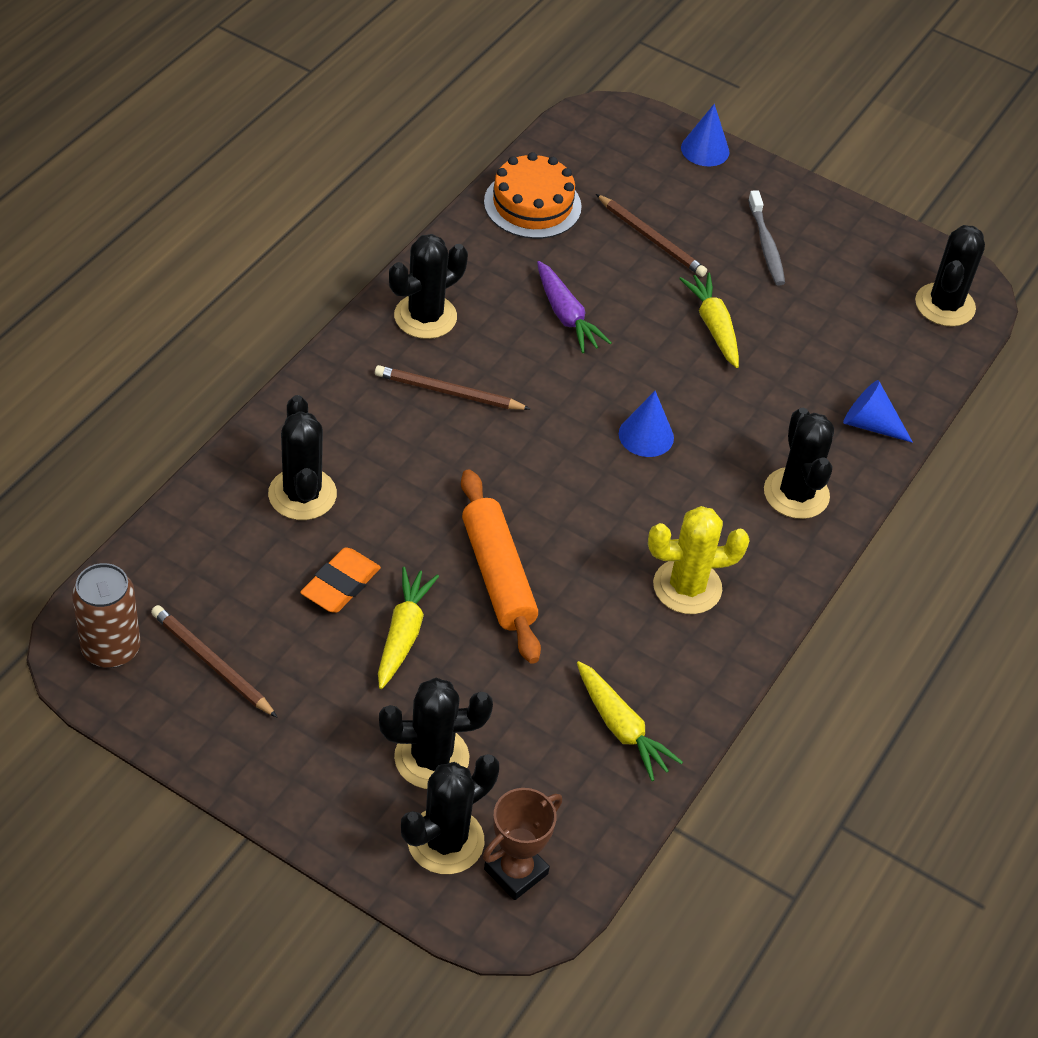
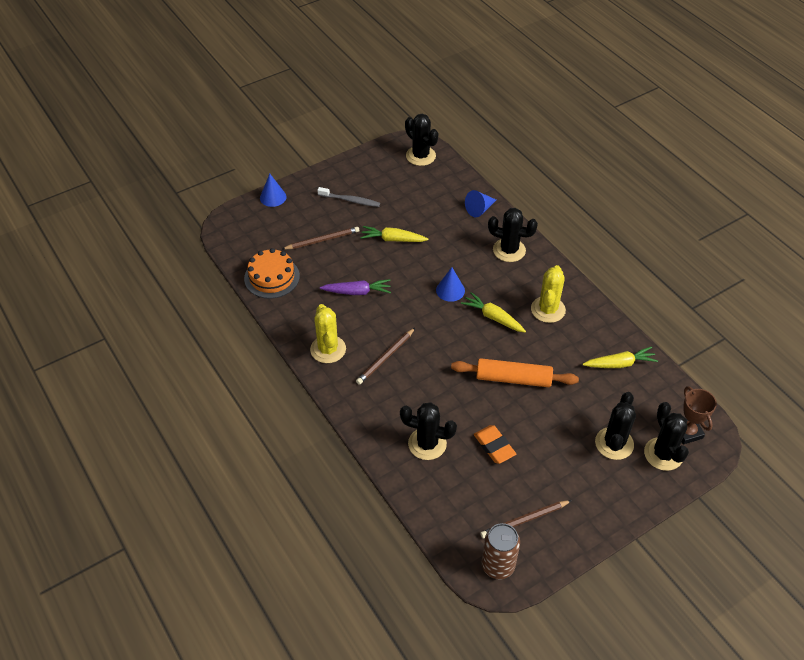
camera: 60 degrees left, 0 degrees up
yellow carrot [378,567,439,689] -> yellow carrot moved to [461,292,526,333]
black cactus [389,234,468,339] -> yellow cactus [310,304,346,363]

